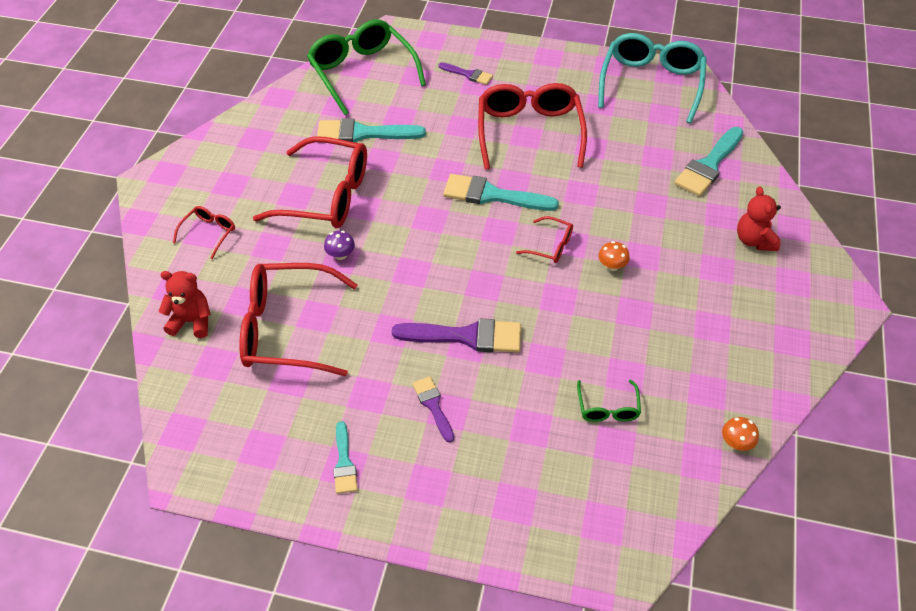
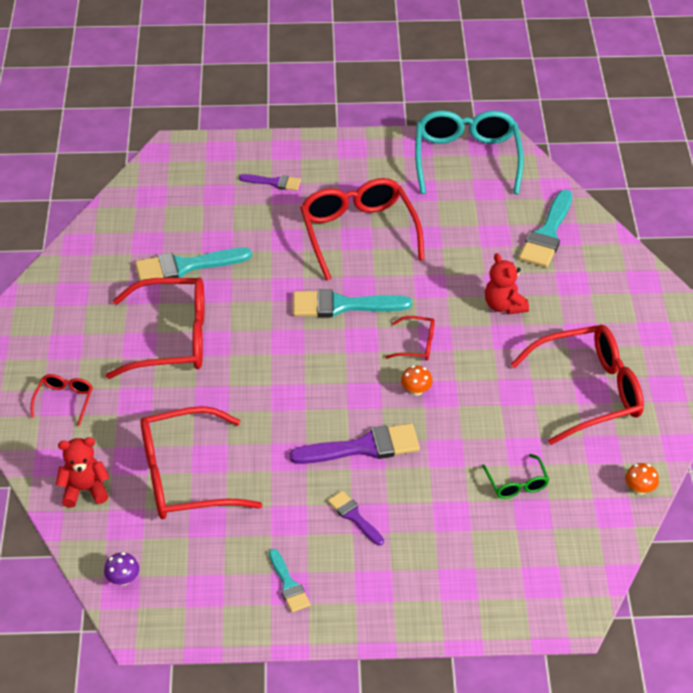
camera: 15 degrees left, 5 degrees down
green glasses [307,19,426,115] -> none
purple mushroom [324,231,355,260] -> purple mushroom moved to [104,552,139,586]
orange mushroom [598,241,630,271] -> orange mushroom moved to [401,365,433,396]
red teddy bear [737,187,781,251] -> red teddy bear moved to [485,253,529,314]
none -> red glasses [511,325,644,445]

